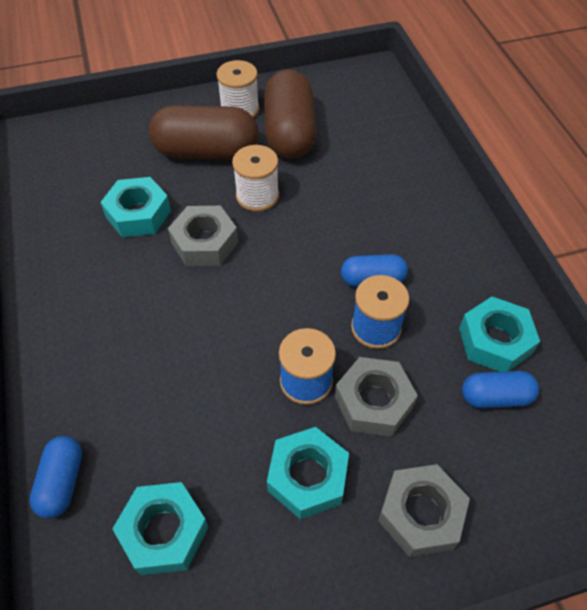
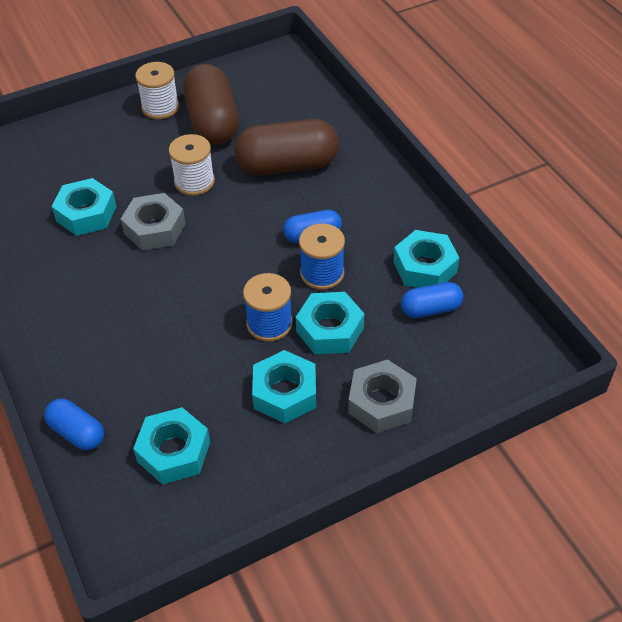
camera: 10 degrees left, 5 degrees down
blue capsule [29,436,82,519] -> blue capsule turned 45 degrees counterclockwise [44,399,104,450]
brown capsule [149,105,259,159] -> brown capsule moved to [234,119,339,175]
grey nut [335,357,418,437] -> turquoise nut [296,292,364,354]

